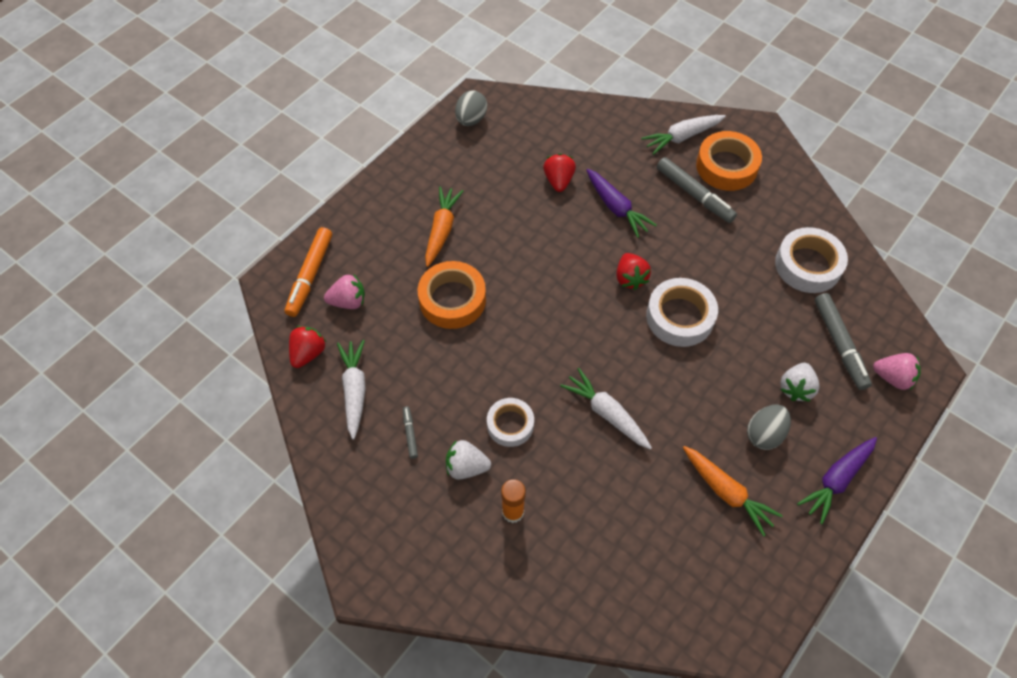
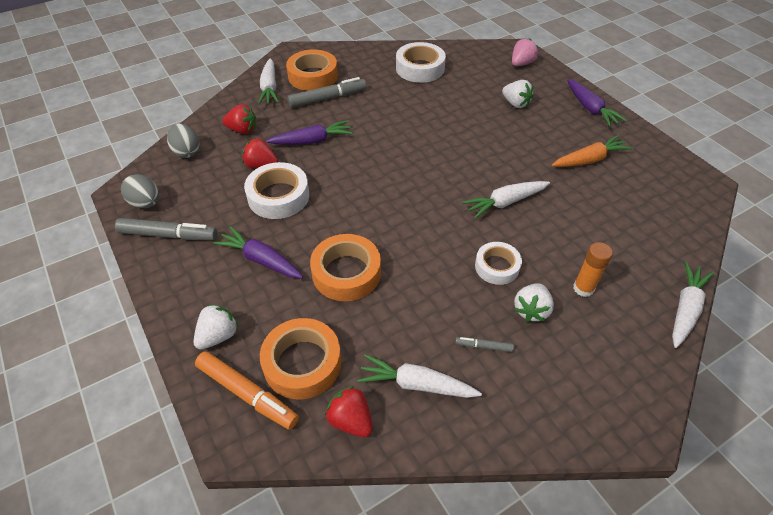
camera: 70 degrees left, 10 degrees down
pink strawberry [324,274,365,309] -> orange tape [260,318,341,399]
orange carrot [425,186,463,267] -> purple carrot [213,226,303,279]
red strawberry [616,253,651,290] -> red strawberry moved to [222,104,256,134]
white tape [646,278,718,347] -> white tape moved to [244,162,309,219]
grey egg [747,404,791,450] -> grey egg moved to [167,123,200,158]
grey marker [815,293,872,390] -> grey marker moved to [115,218,217,240]
none -> white strawberry [194,304,239,350]
none -> white carrot [672,262,714,348]

